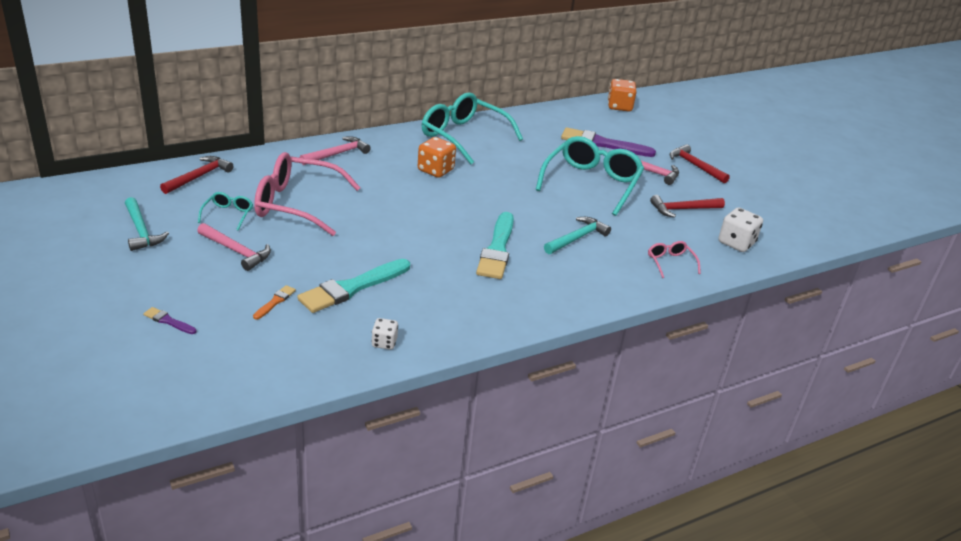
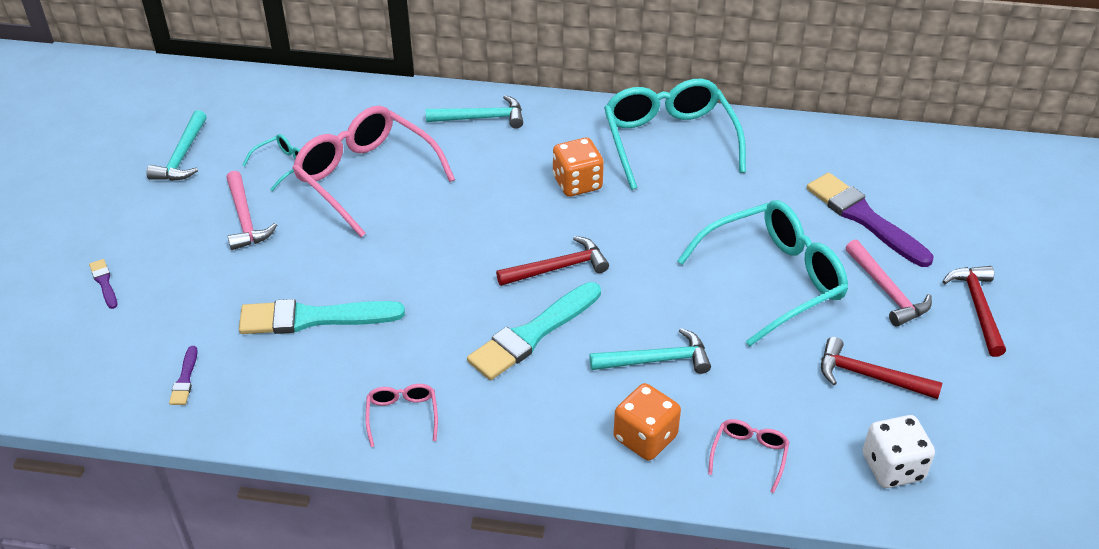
camera: 40 degrees right, 10 degrees up
red hammer [160,156,233,194] -> red hammer moved to [496,236,609,286]
orange brush [253,285,296,319] -> none
pink hammer [300,136,371,165] -> turquoise hammer [426,95,523,129]
white dice [371,318,398,350] -> none
orange dice [608,79,637,111] -> orange dice moved to [613,383,681,460]
none -> purple brush [169,346,198,405]
none -> pink glasses [366,384,438,447]

